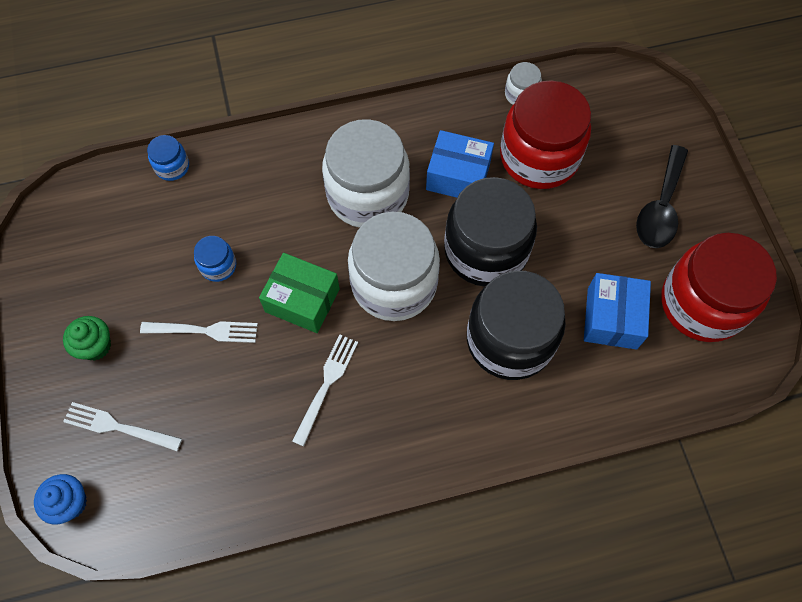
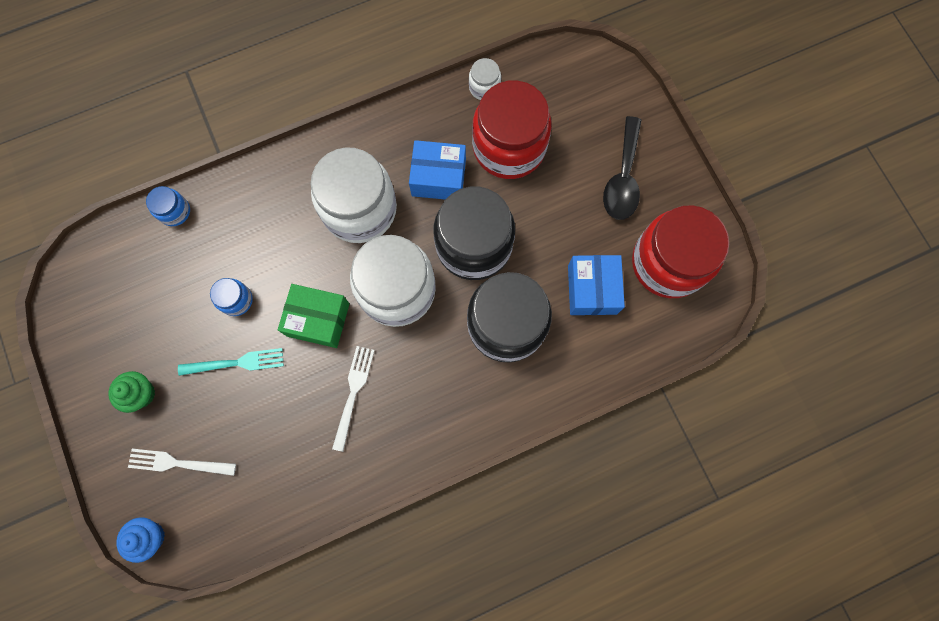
camera: 10 degrees left, 10 degrees up
white fork [140,321,258,343] -> turquoise fork [178,348,284,376]

